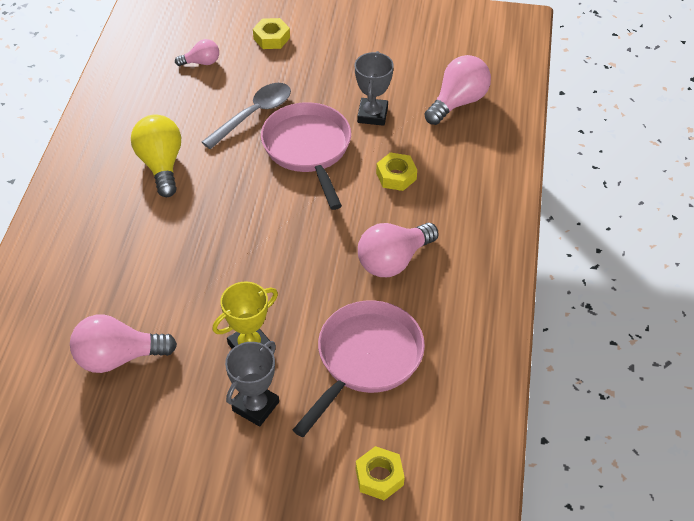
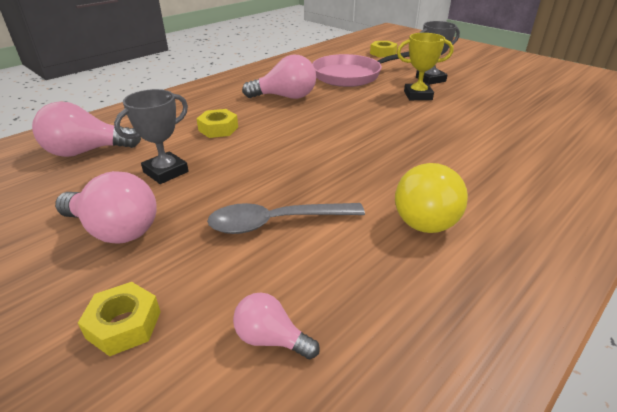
camera: 145 degrees left, 15 degrees down
pink light bulb [70,314,177,373] -> pink light bulb moved to [55,171,157,244]
pink pan [261,102,351,210] -> none

